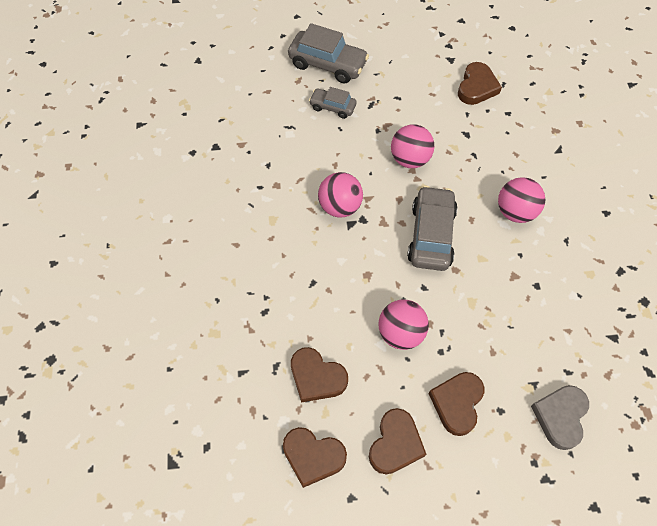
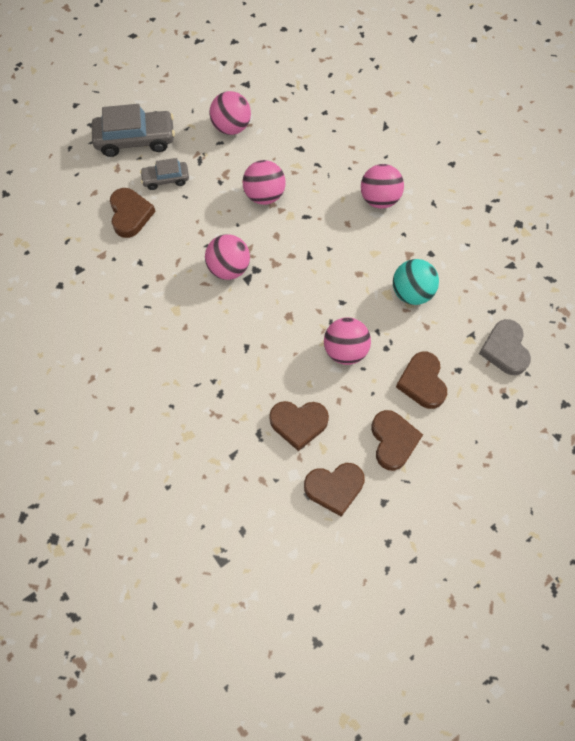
camera: 30 degrees left, 5 degrees up
grey car [407,186,458,271] -> none
brown heart [458,62,502,105] -> brown heart moved to [110,188,155,238]
none -> pink ball [209,91,251,135]
none -> turquoise ball [393,259,439,305]

